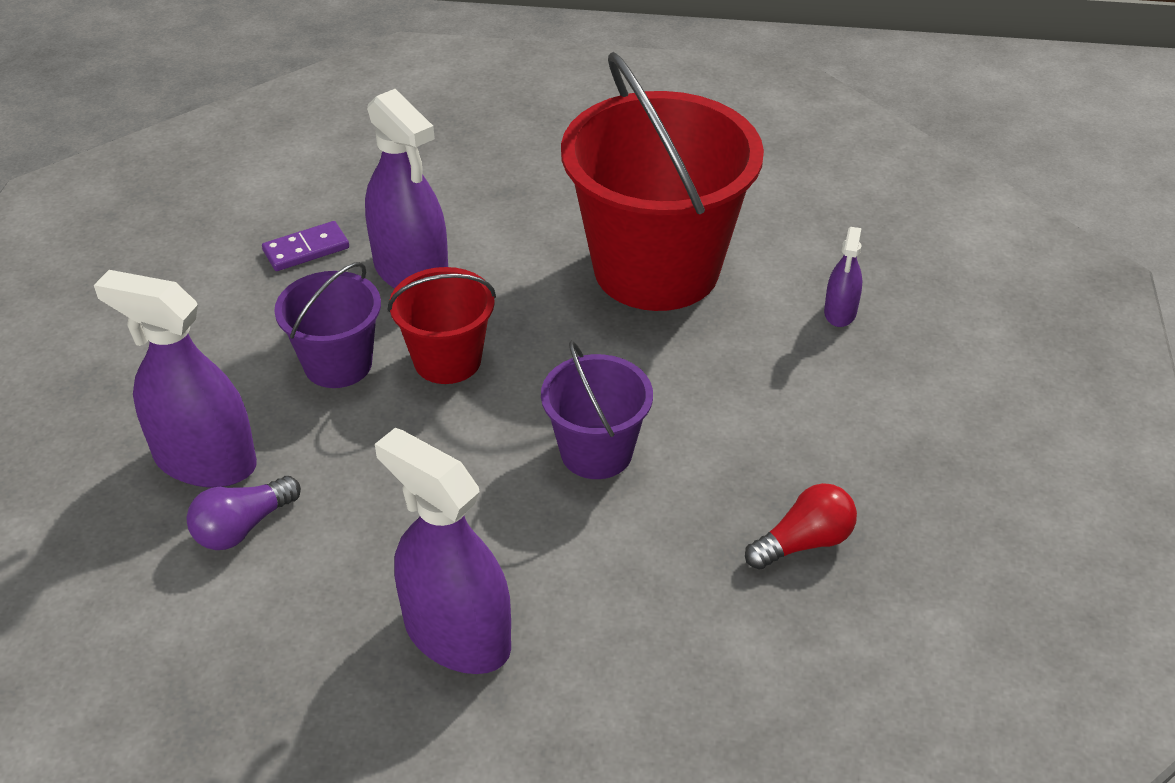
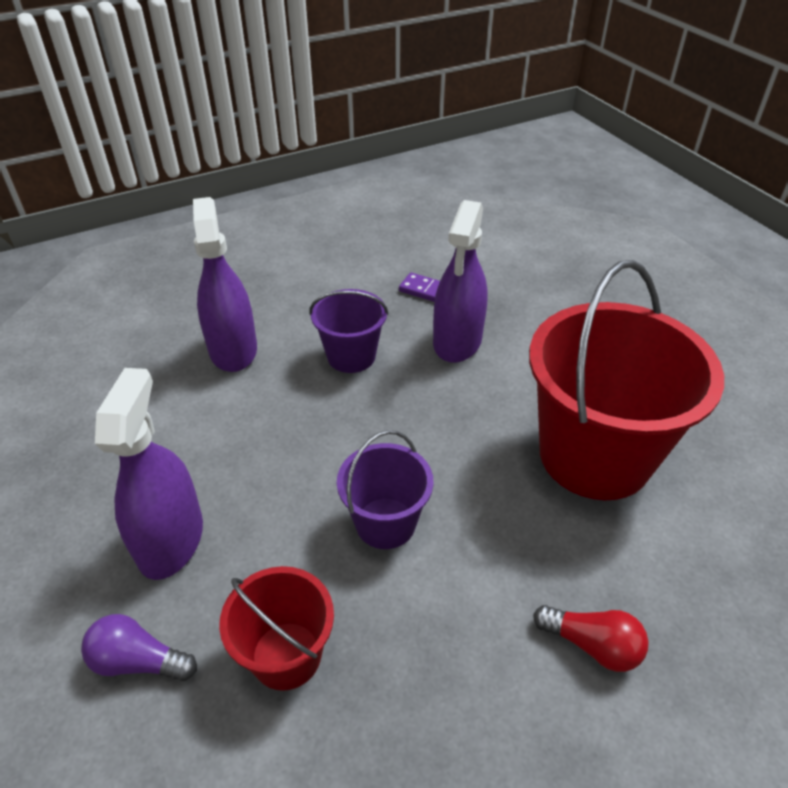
camera: 55 degrees right, 0 degrees up
purple light bulb [186,476,301,550] -> purple light bulb moved to [81,614,197,681]
red bucket [387,267,496,384] -> red bucket moved to [219,566,334,691]
red light bulb [745,483,857,570] -> red light bulb moved to [533,605,649,672]
purple spray bottle [824,227,862,327] -> none

